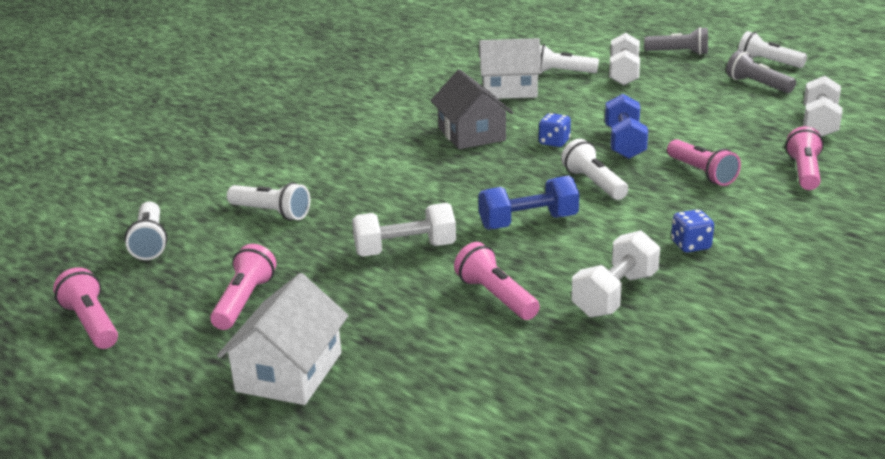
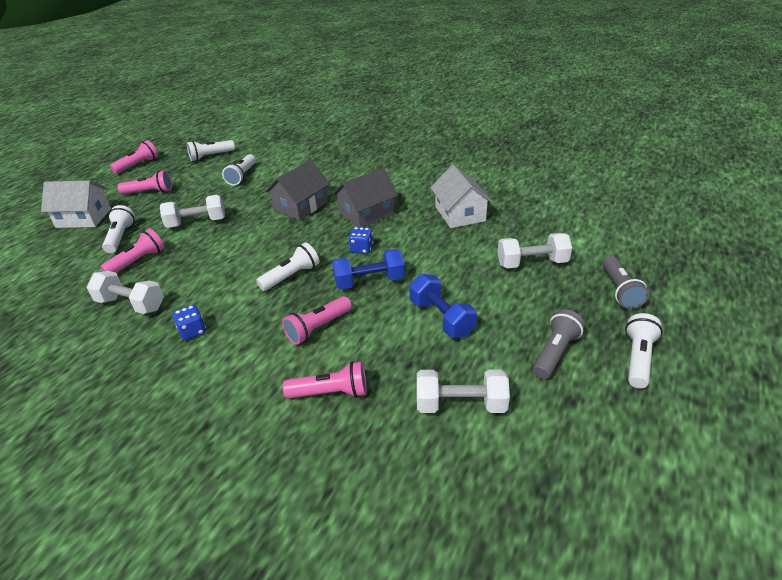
camera: 75 degrees right, 10 degrees up
white dumbbell [352,203,456,257] -> white dumbbell turned 75 degrees counterclockwise [160,195,225,228]
blue dumbbell [478,176,579,230] -> blue dumbbell moved to [409,274,477,338]
white flashlight [540,45,599,73] -> white flashlight moved to [102,205,135,253]
none -> grey house [265,160,330,220]

